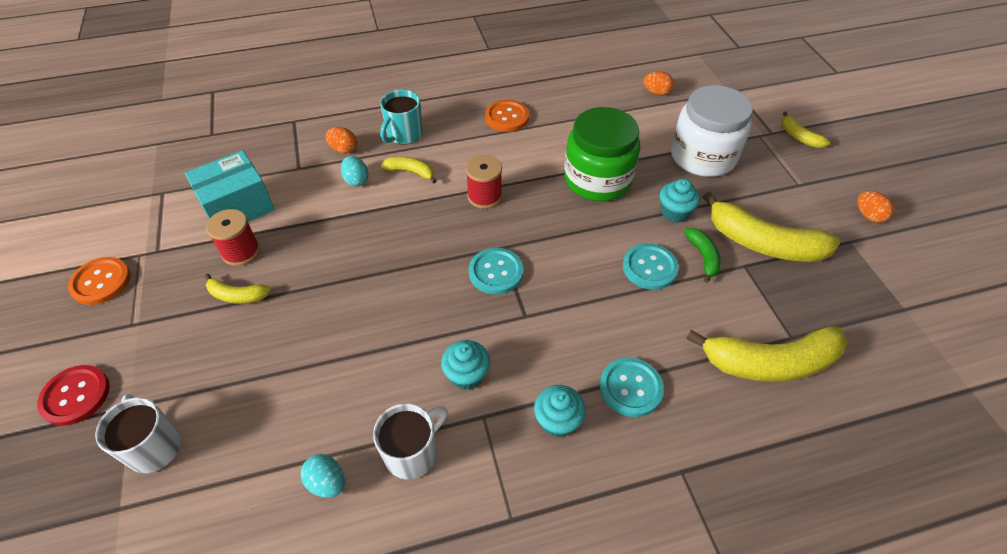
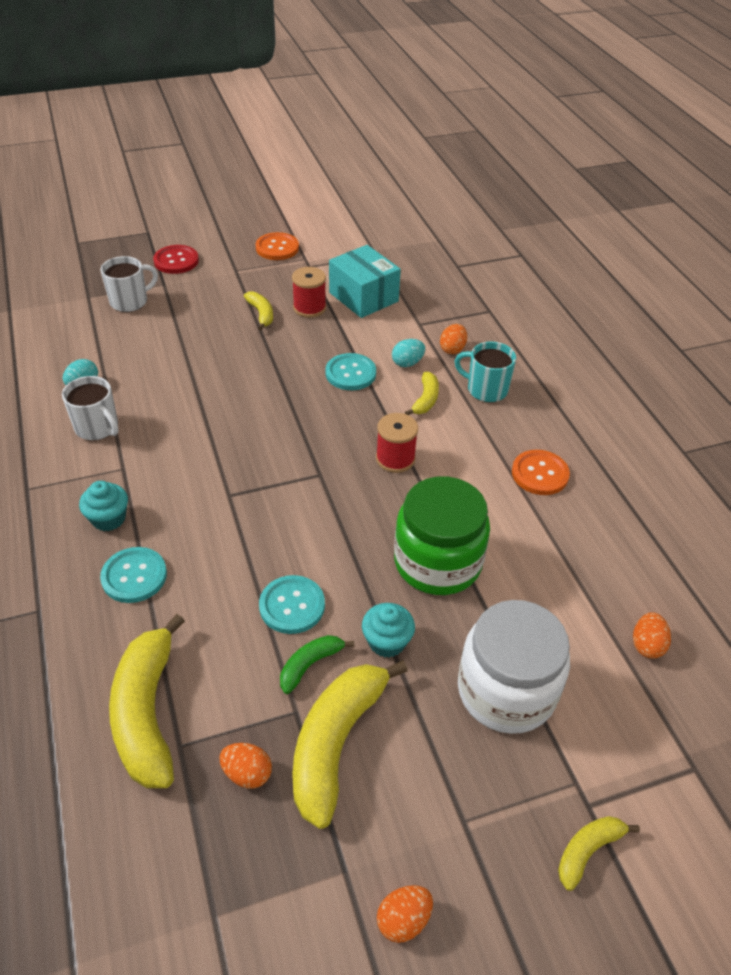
camera: 85 degrees right, 5 degrees down
yellow banana [204,274,271,304] -> yellow banana turned 150 degrees clockwise [244,291,273,330]
turquoise cupcake [441,340,490,390] -> none
turquoise button [469,248,523,295] -> turquoise button moved to [325,353,376,390]
green banana [684,228,721,283] -> green banana turned 150 degrees clockwise [280,635,354,694]
none -> orange egg [220,743,272,789]

